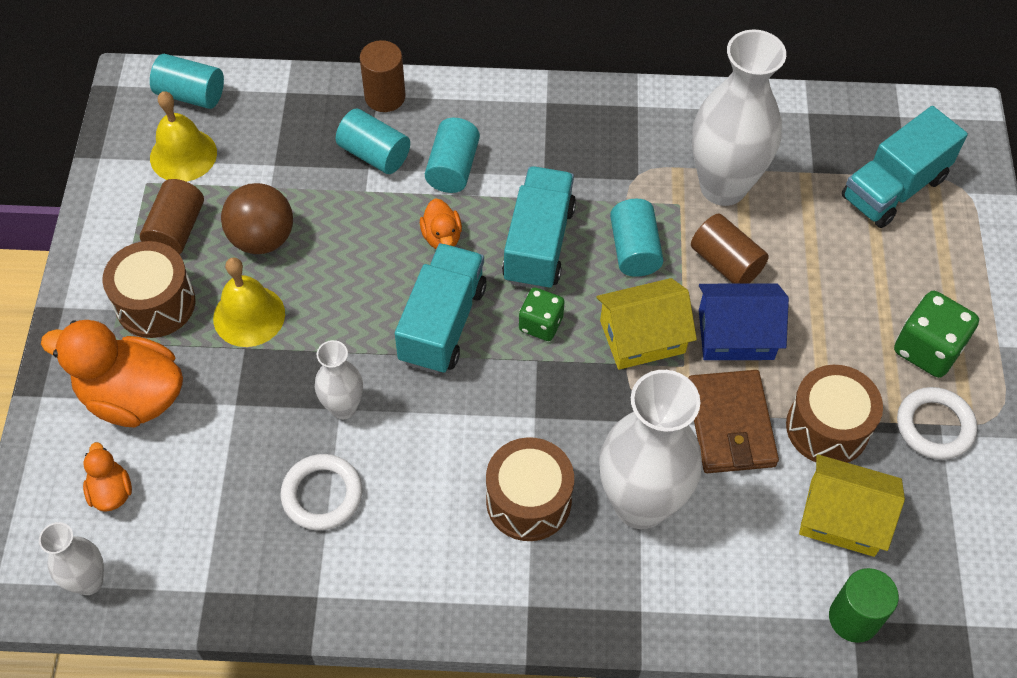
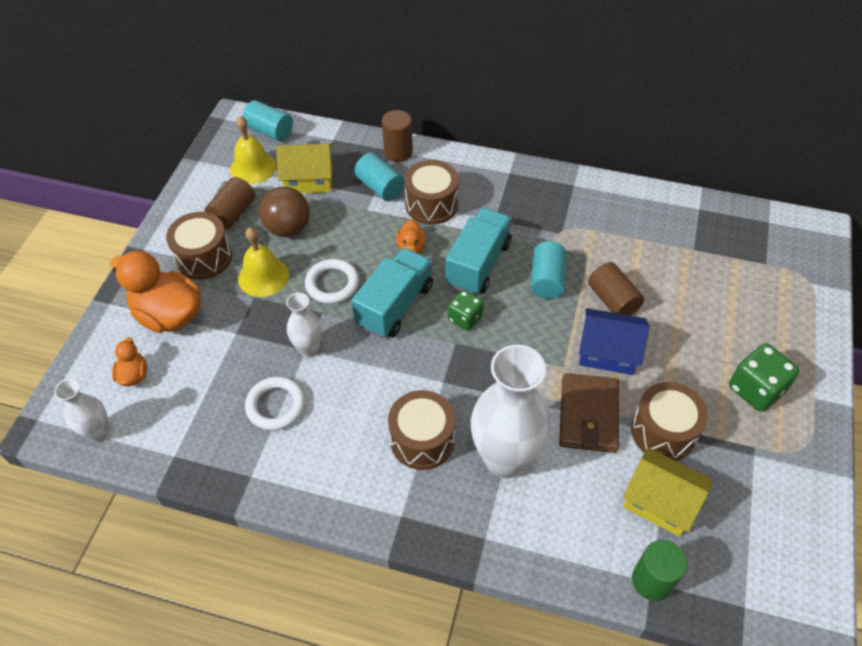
camera: 15 degrees right, 5 degrees down
turquoise cylinder [425,118,480,193] -> brown drum [404,160,459,225]
yellow house [596,278,697,370] -> yellow house moved to [276,144,333,193]
white vase [692,29,786,206] -> none
turquoise truck [841,106,968,228] -> none
white ring [897,387,977,460] -> white ring moved to [305,259,359,304]

